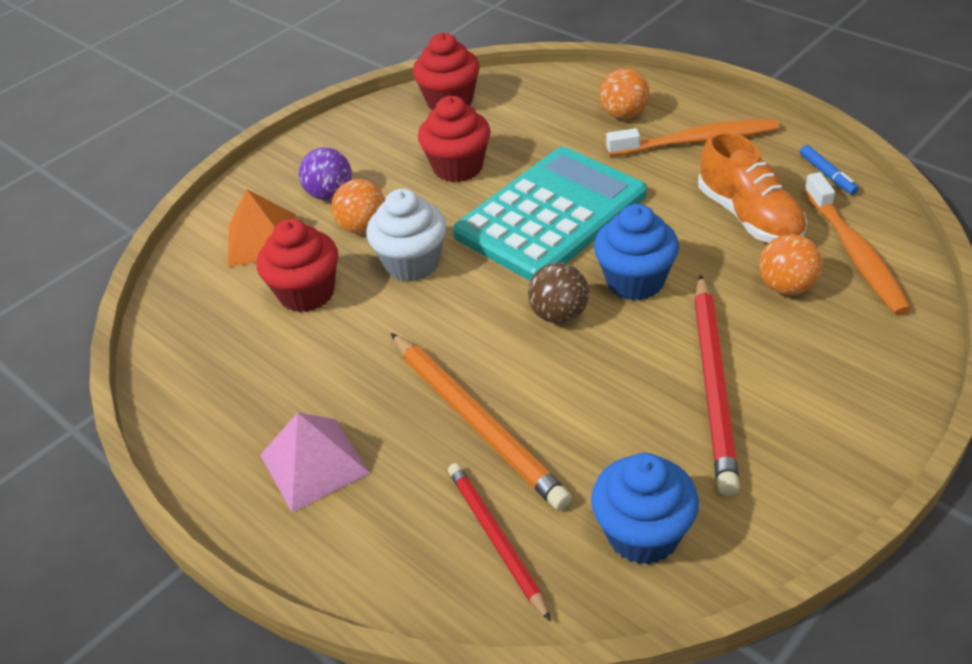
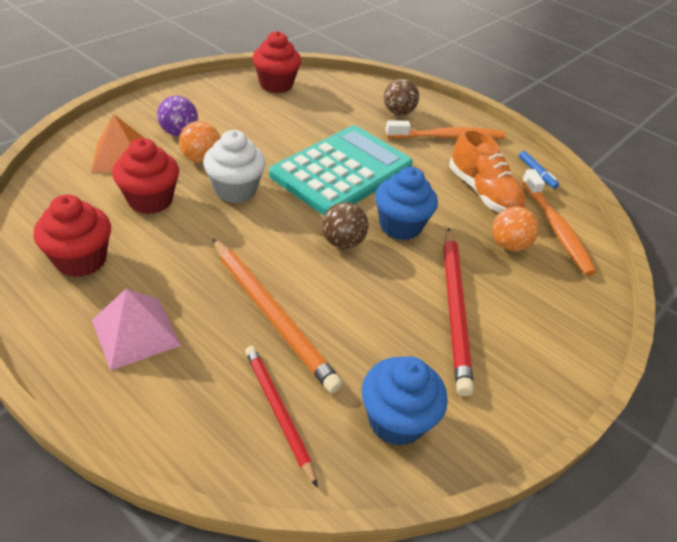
camera: 10 degrees left, 0 degrees up
red cupcake [418,96,490,183] -> red cupcake moved to [34,195,111,277]
orange ball [600,68,650,119] -> brown ball [384,79,419,115]

